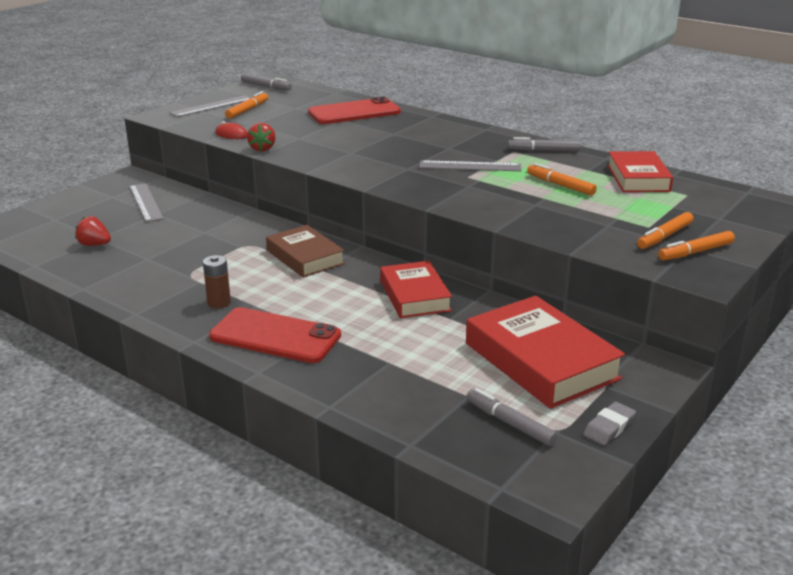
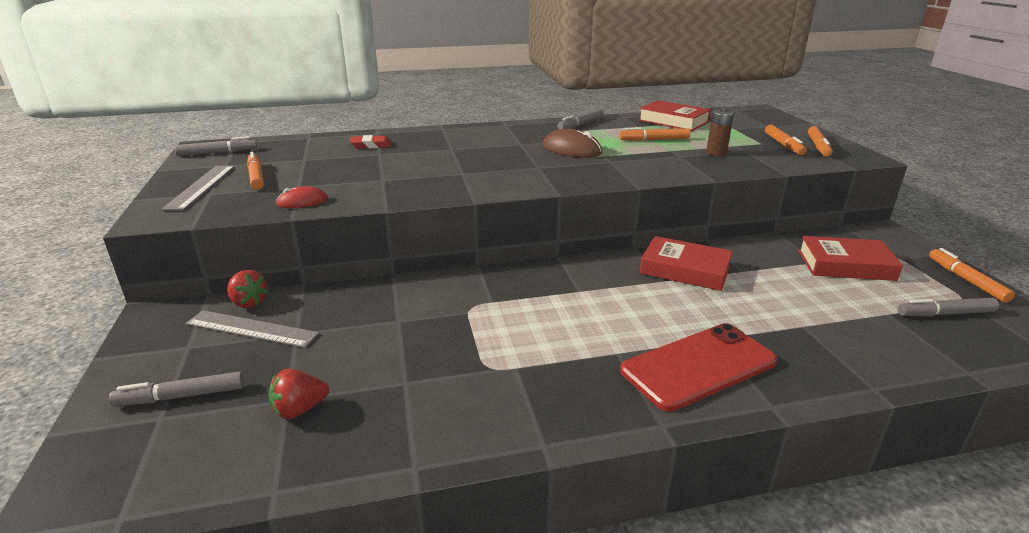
camera: 50 degrees left, 0 degrees up
brown battery [203,255,231,309] -> brown battery moved to [706,108,734,156]
red strawberry [247,123,276,151] -> red strawberry moved to [227,270,269,308]
brown book [266,225,345,278] -> none
red phone [308,97,401,124] -> red eraser [350,135,392,148]
grey ruler [419,160,521,171] -> brown mouse [543,129,602,158]
red book [466,296,625,409] -> red book [798,236,903,281], size x0.65
grey eraser [583,402,636,445] -> orange marker [929,248,1015,303]
none -> grey marker [109,371,244,406]

